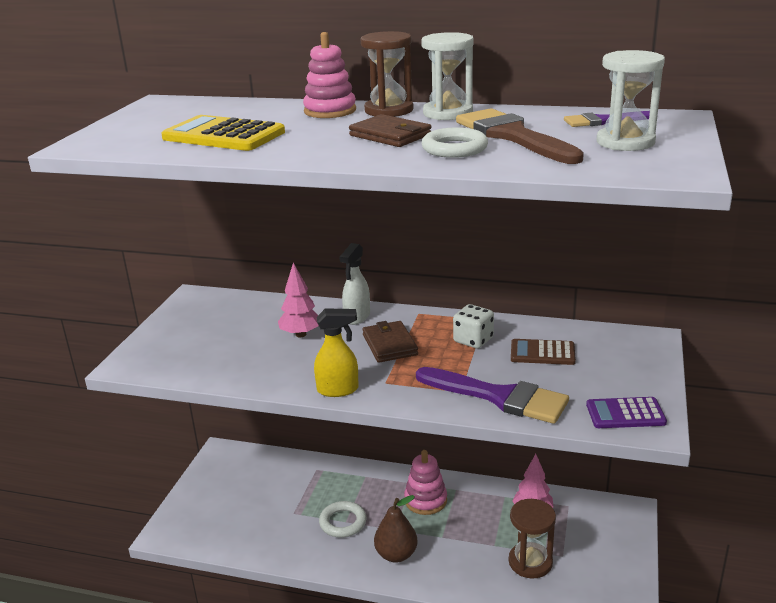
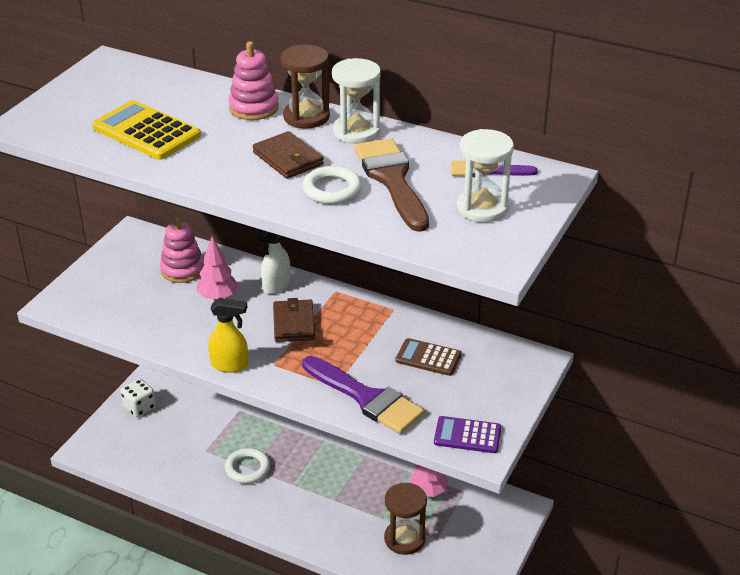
camera: 10 degrees right, 10 degrees up
brown pear [374,495,418,563] -> none
pink stacking toy [404,450,447,515] -> pink stacking toy moved to [160,216,204,283]
white dice [453,304,494,349] -> white dice moved to [120,379,156,417]

